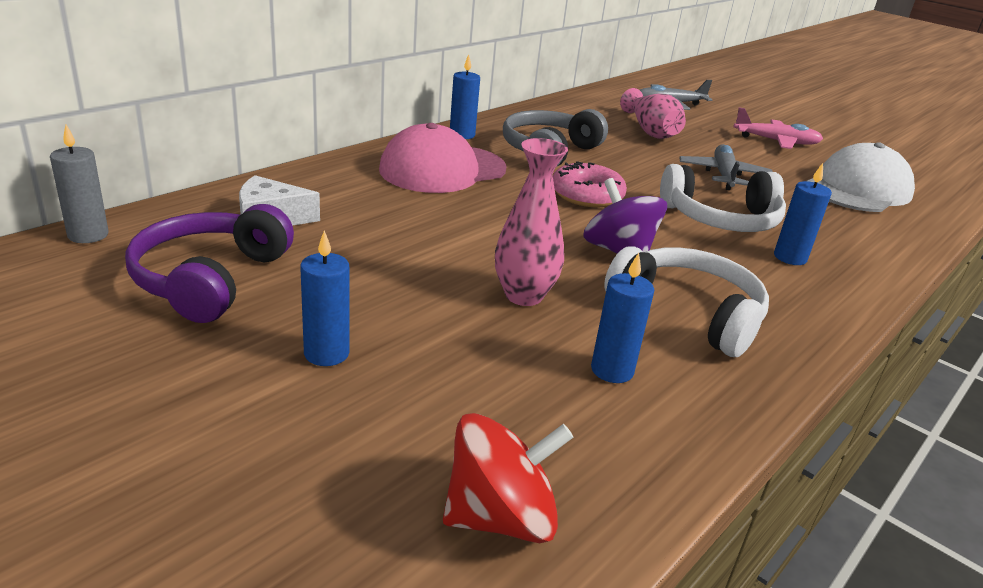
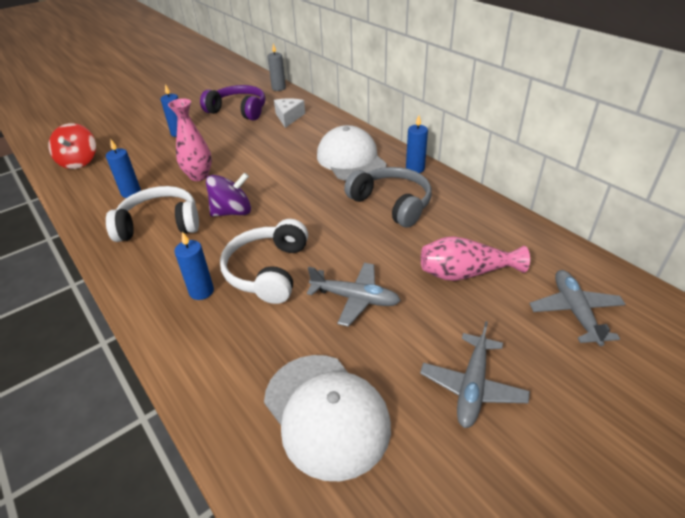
camera: 105 degrees right, 10 degrees up
pink cap [379,123,507,193] -> white cap [317,125,387,181]
pink donut [553,161,627,207] -> none
white headphones [604,246,769,357] -> white headphones turned 150 degrees counterclockwise [106,186,199,242]
pink plane [734,107,823,149] -> grey plane [420,321,530,428]

